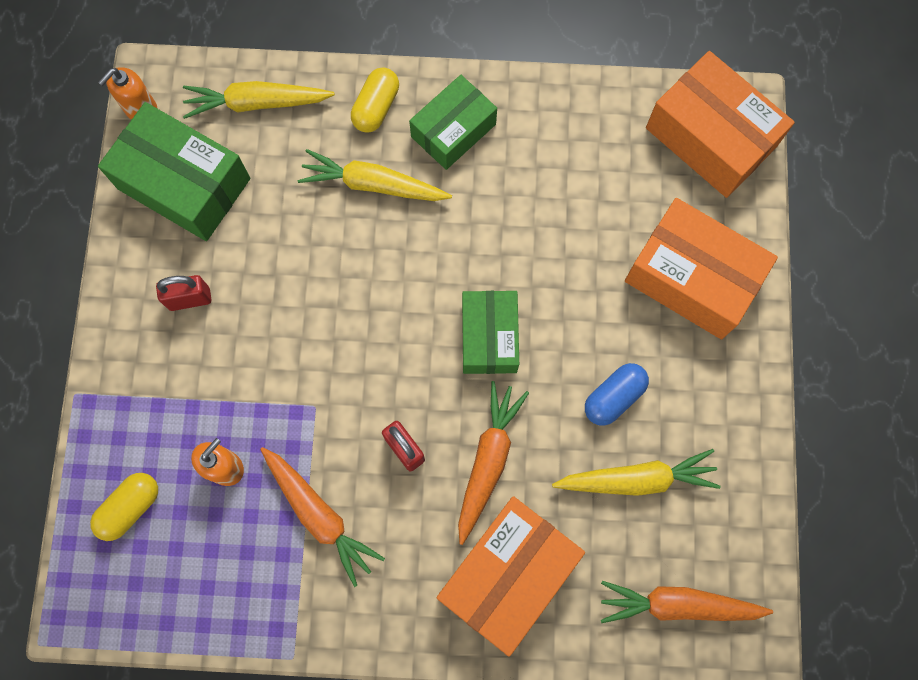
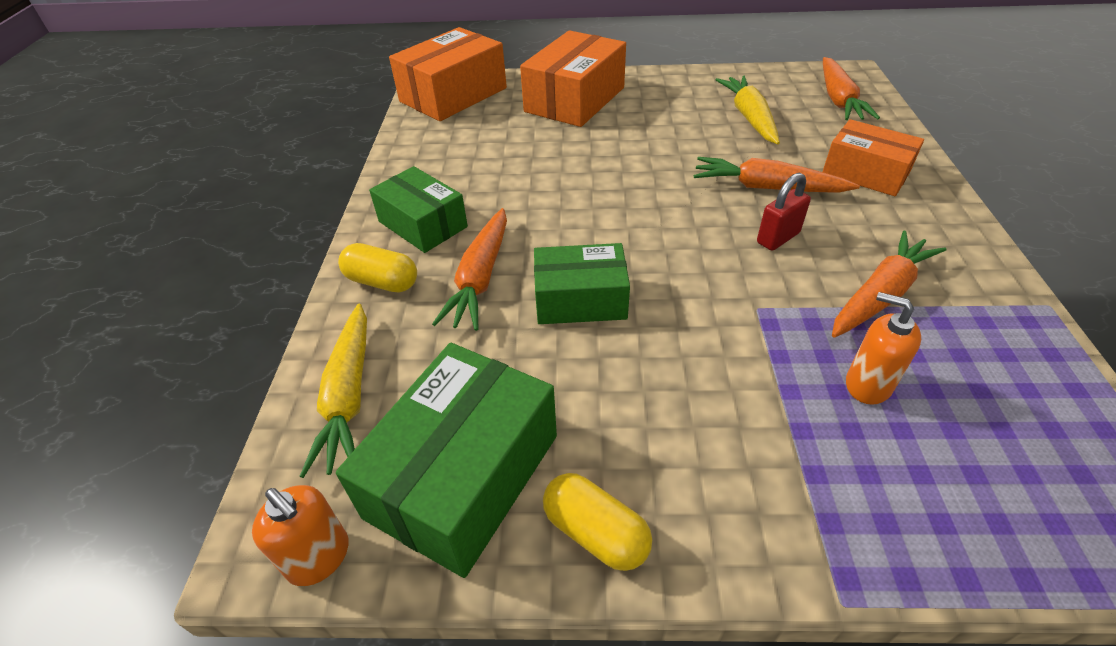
camera: 90 degrees left, 30 degrees down
yellow capsule [90,473,158,541] -> yellow capsule moved to [543,473,652,571]
red padlock [156,275,211,311] -> none
yellow carrot [298,149,452,201] -> orange carrot [432,208,507,331]
orange box [436,496,585,657] -> orange box [823,119,924,196], size x0.66
green box [462,291,519,374] -> green box moved to [534,243,630,324]
blue capsule [585,363,649,426] -> none

